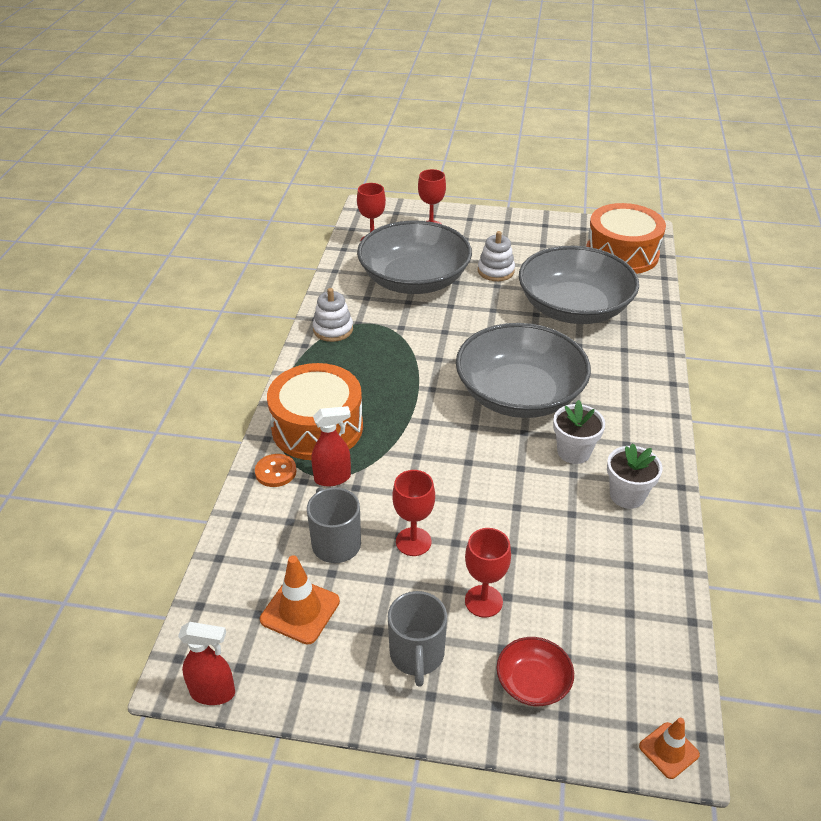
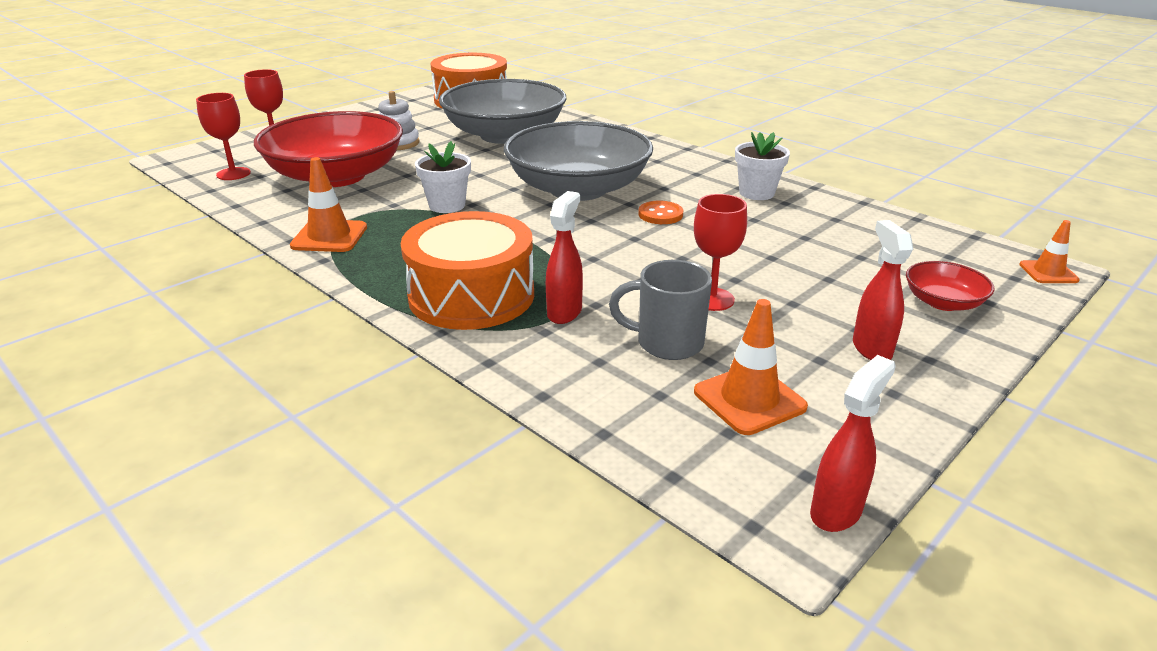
camera: 55 degrees left, 10 degrees down
orange button [255,454,296,487] -> orange button moved to [638,201,683,224]
white stacking toy [313,288,353,342] -> orange traffic cone [290,157,367,252]
grey bowl [357,220,472,294] -> red bowl [254,111,403,187]
grey mug [388,591,447,687] -> red spray bottle [853,220,913,360]
red goblet [465,528,511,618] -> none
white flower pot [553,400,605,464] -> white flower pot moved to [415,141,471,213]

